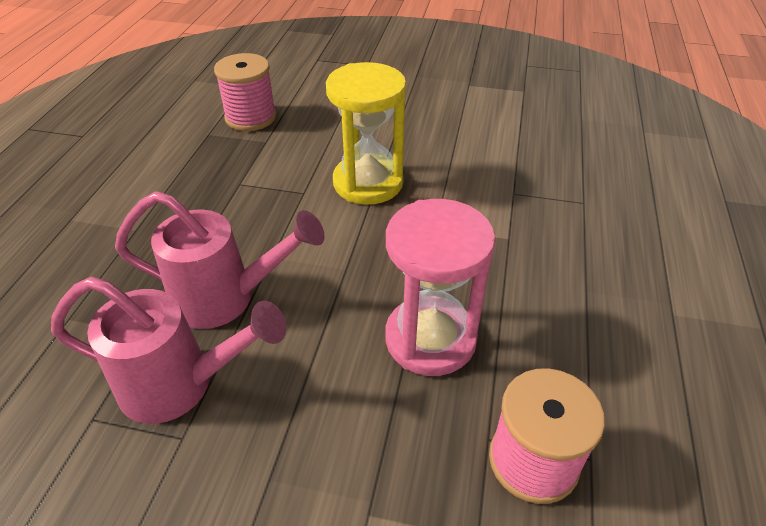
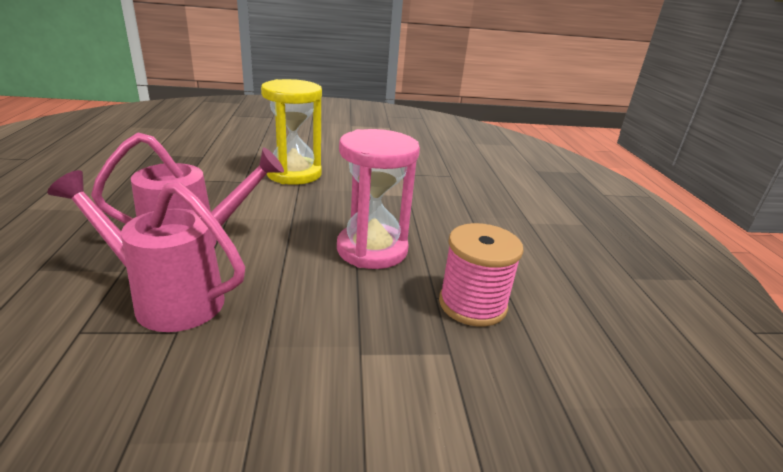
camera: 20 degrees left, 15 degrees down
pink watering can [51,277,287,424] -> pink watering can turned 150 degrees counterclockwise [47,170,245,332]
pink spool [214,53,276,131] -> none

